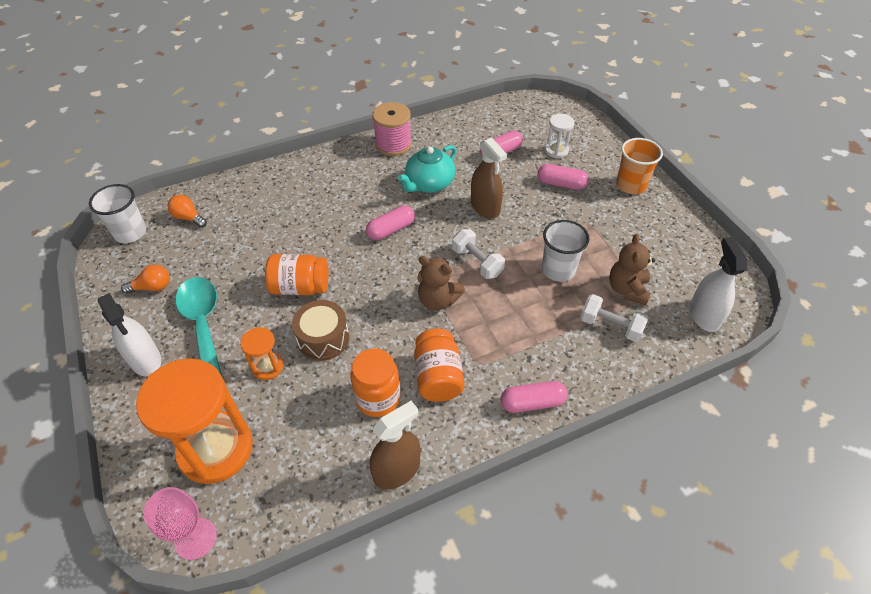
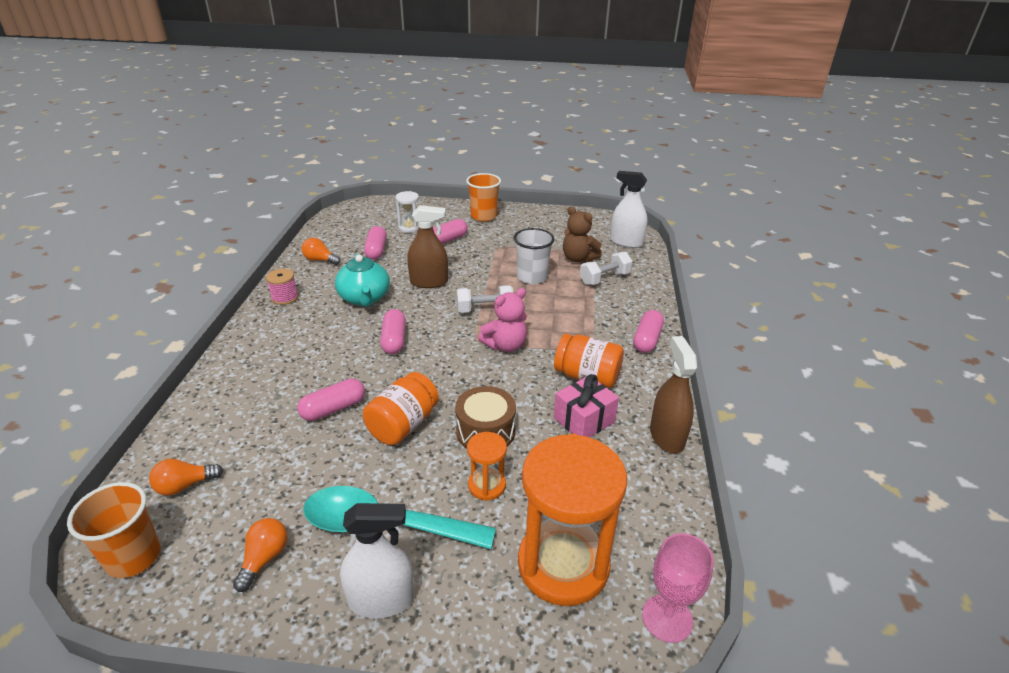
camera: 60 degrees left, 15 degrees down
white cup [89,184,146,243] -> orange cup [67,482,161,578]
orange jar [351,348,400,417] -> pink gift [554,374,619,437]
pink spool [372,102,412,156] -> pink spool [266,269,298,305], size x0.62
brown teddy bear [417,256,465,310] -> pink teddy bear [478,288,527,352]
none -> pink capsule [297,379,365,421]
none -> orange light bulb [302,238,341,265]

